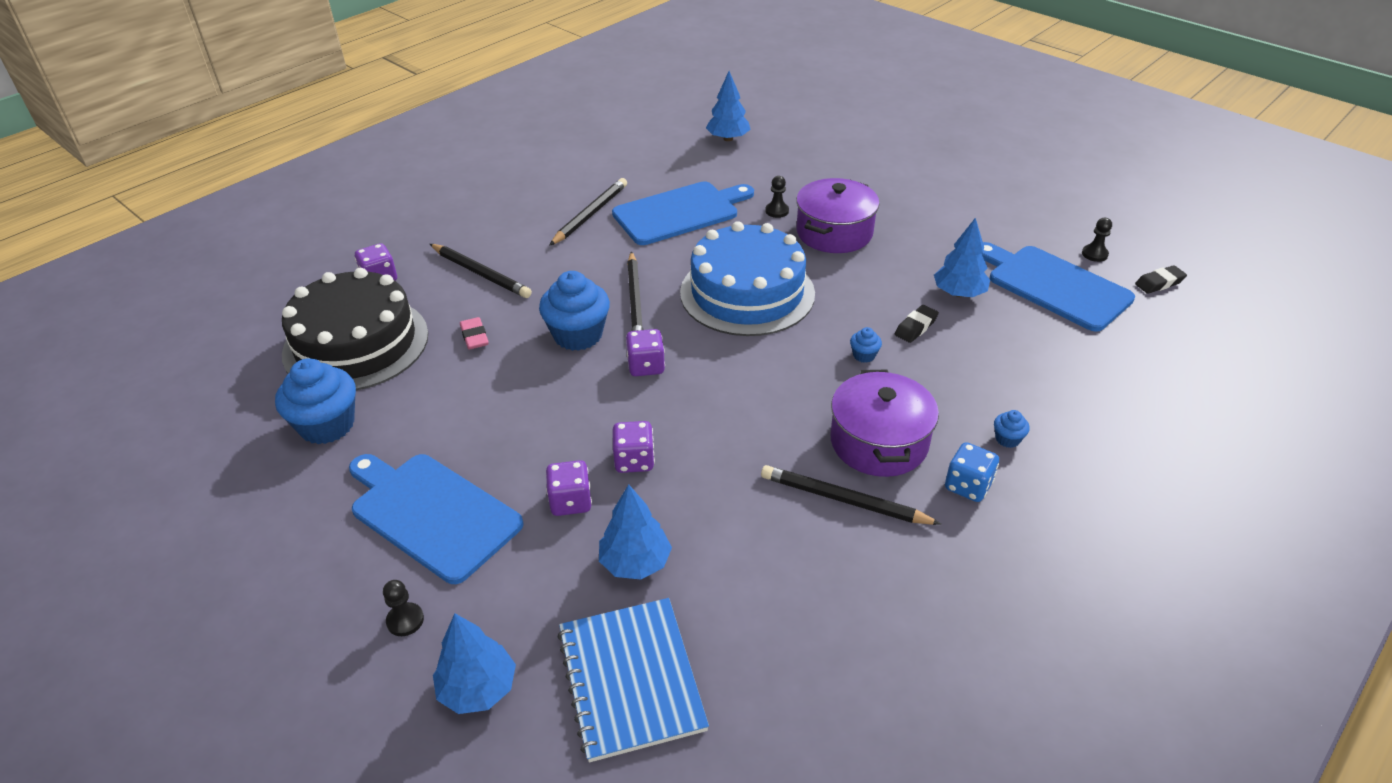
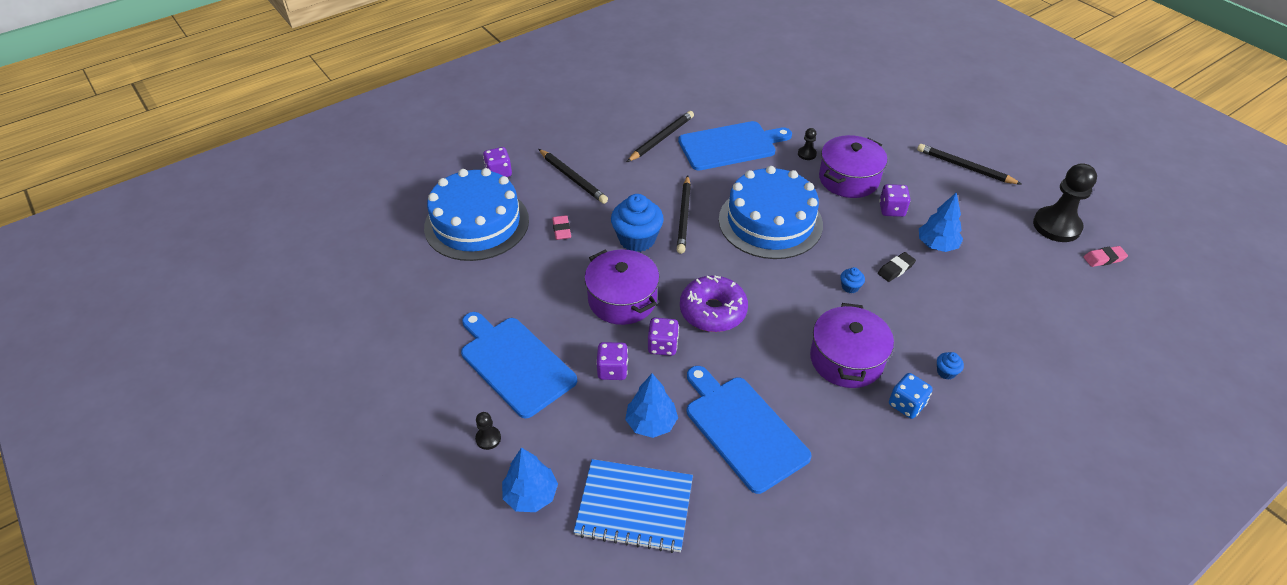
camera: 10 degrees right, 5 degrees up
blue cupcake [275,358,356,444] -> none
black cake [282,268,428,390] -> blue cake [424,168,529,261]
blue notebook [557,598,709,762] -> blue notebook turned 75 degrees counterclockwise [574,459,693,553]
purple dice [626,329,665,376] -> purple dice moved to [879,184,911,217]
blue tree [706,71,751,141] -> none
black pencil [761,465,942,525] -> black pencil moved to [917,144,1022,185]
blue cutting board [981,242,1135,332] -> blue cutting board moved to [687,366,812,494]
black pawn [1082,218,1112,262] -> black pawn [1033,163,1097,242], size x2.26
black eraser [1135,265,1187,294] -> pink eraser [1084,246,1128,267]
none -> purple pot [584,249,659,325]
none -> purple donut [680,276,748,332]

